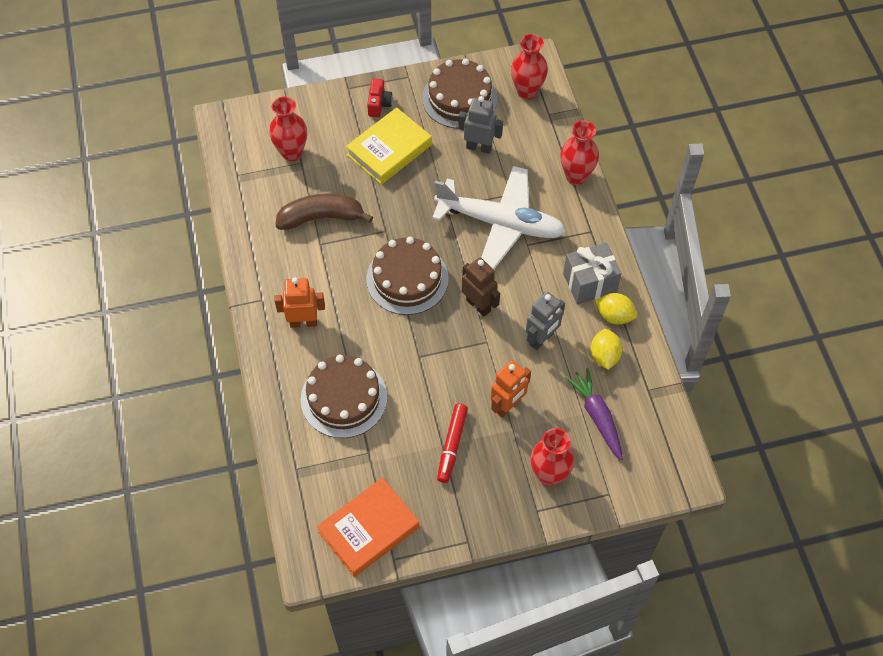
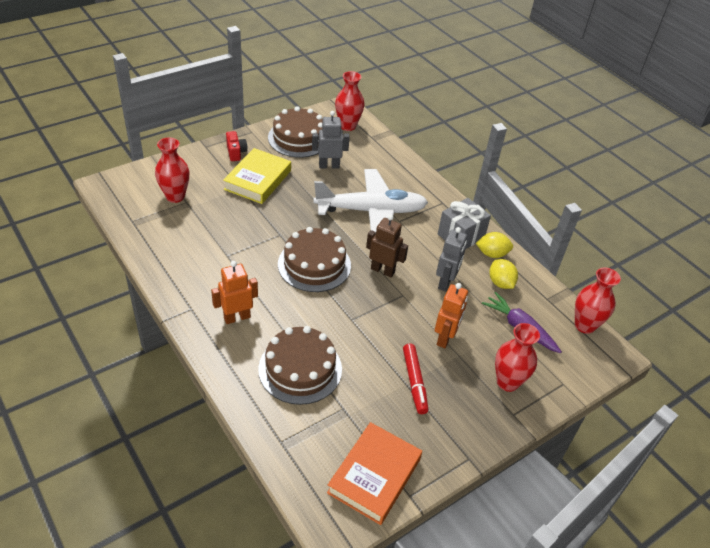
camera: 25 degrees left, 15 degrees down
brown banana [276,193,373,230] -> none
red vase [560,120,599,185] -> red vase moved to [575,267,621,334]

